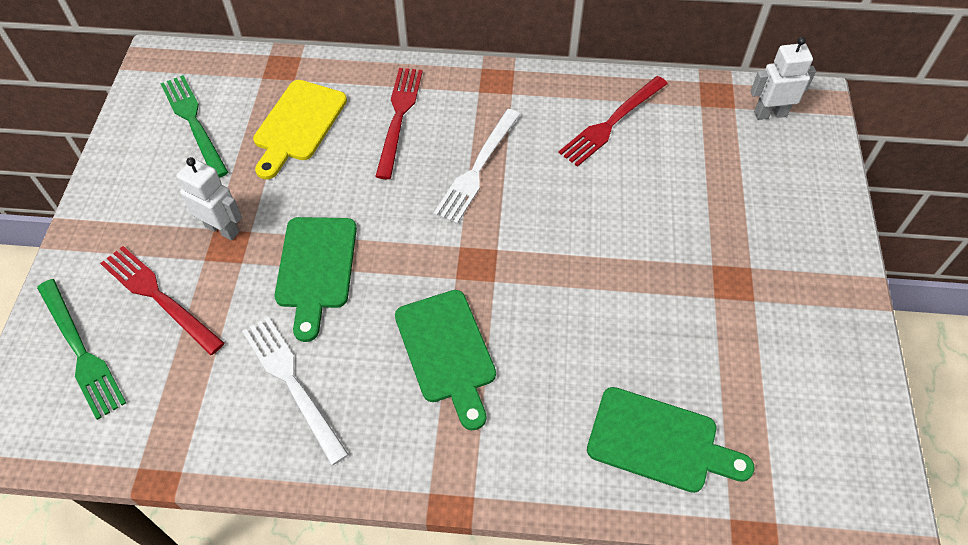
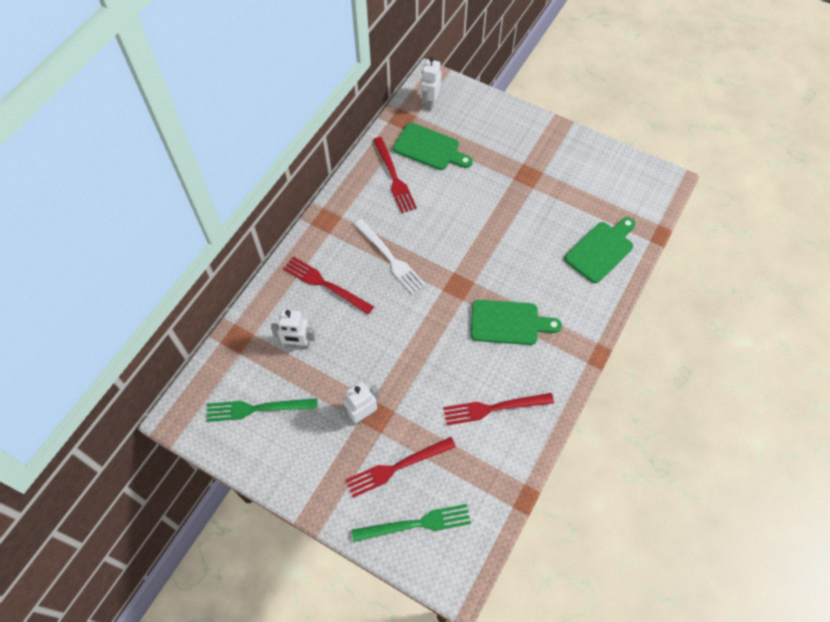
camera: 65 degrees left, 5 degrees up
white fork [242,317,349,465] -> red fork [443,393,554,425]
yellow cutting board [253,80,347,180] -> white robot [271,309,315,349]
green cutting board [275,217,357,342] -> green cutting board moved to [393,123,473,170]

